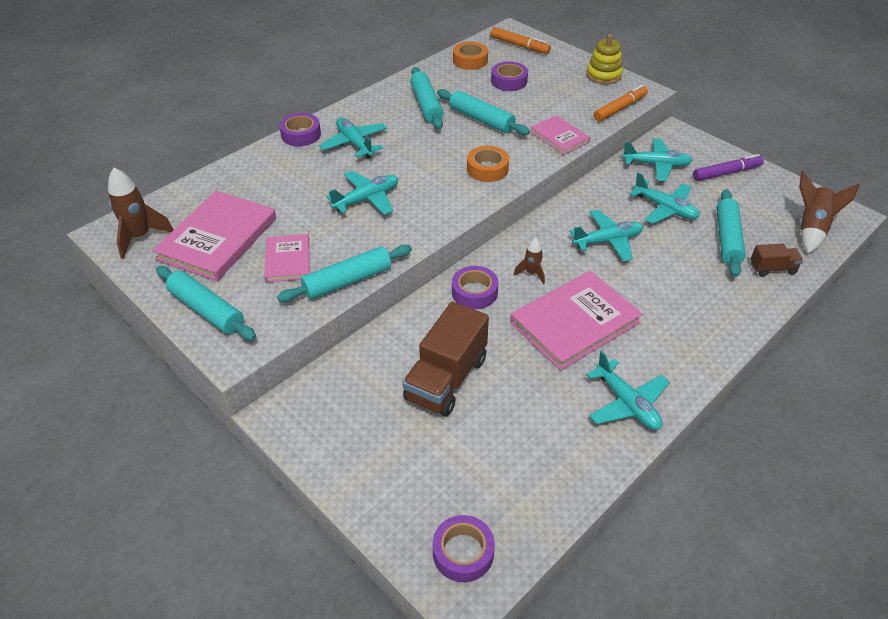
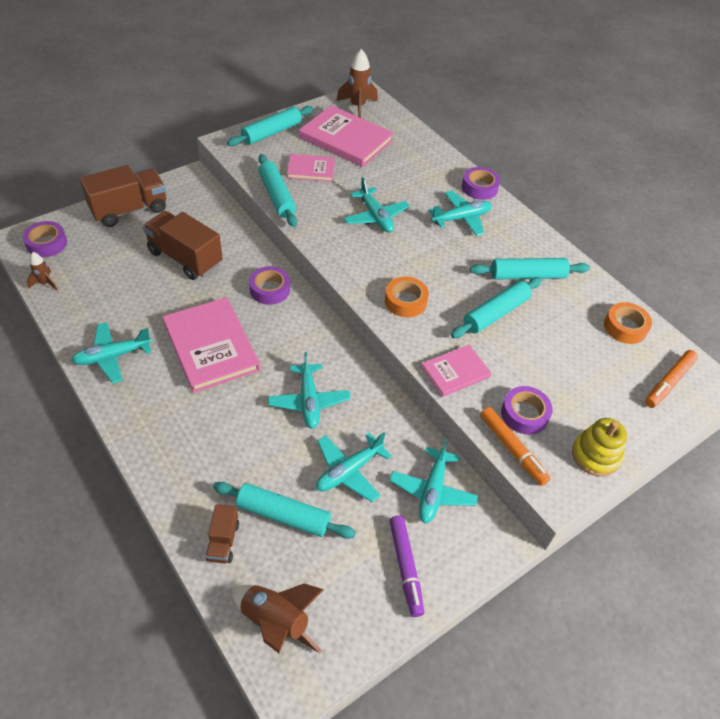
camera: 95 degrees right, 5 degrees up
purple tape [491,61,528,91] -> purple tape moved to [501,386,553,435]
brown rocket [514,238,545,284] -> brown rocket moved to [27,252,58,291]
none -> brown truck [80,165,166,227]

